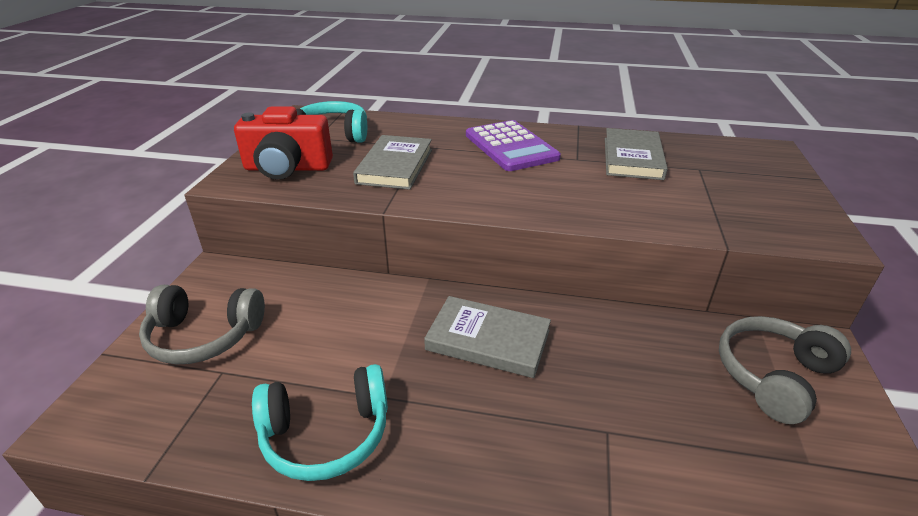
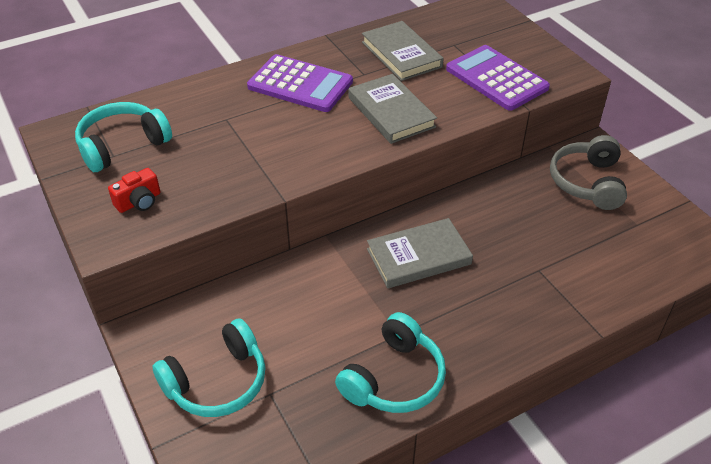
camera: 40 degrees left, 10 degrees up
grey headphones [139,285,265,365] -> turquoise headphones [153,318,266,417]
red camera [234,106,333,180] -> red camera [108,168,160,213], size x0.51
grey book [353,135,432,190] -> grey book moved to [348,74,437,144]
none -> purple calculator [446,45,550,111]

